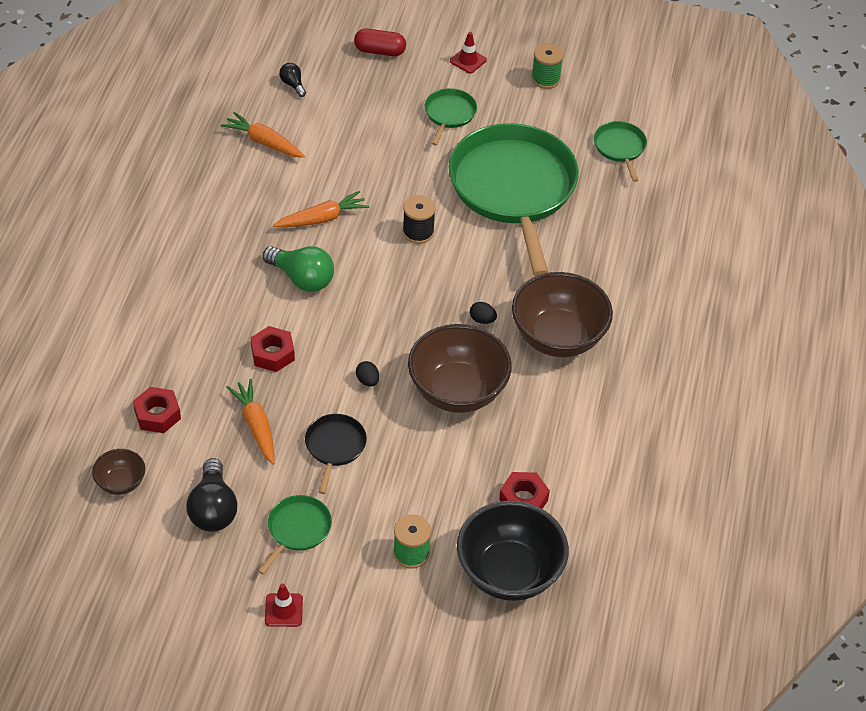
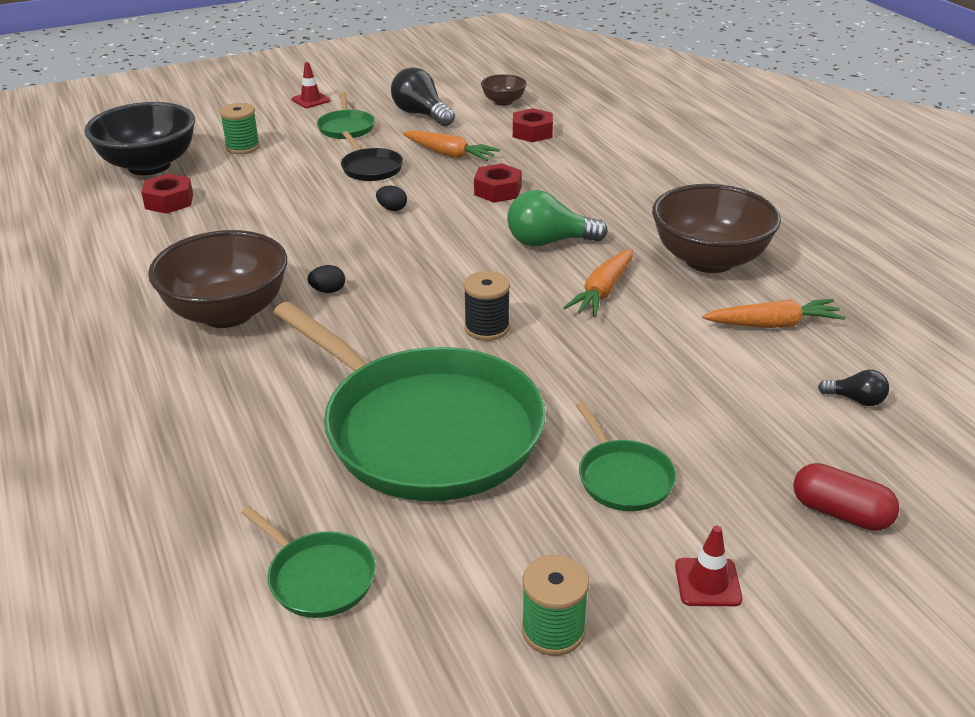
camera: 145 degrees right, 15 degrees down
red capsule [354,28,406,56] -> red capsule turned 60 degrees clockwise [793,463,900,531]
brown bowl [408,324,512,413] -> brown bowl moved to [652,184,781,273]

